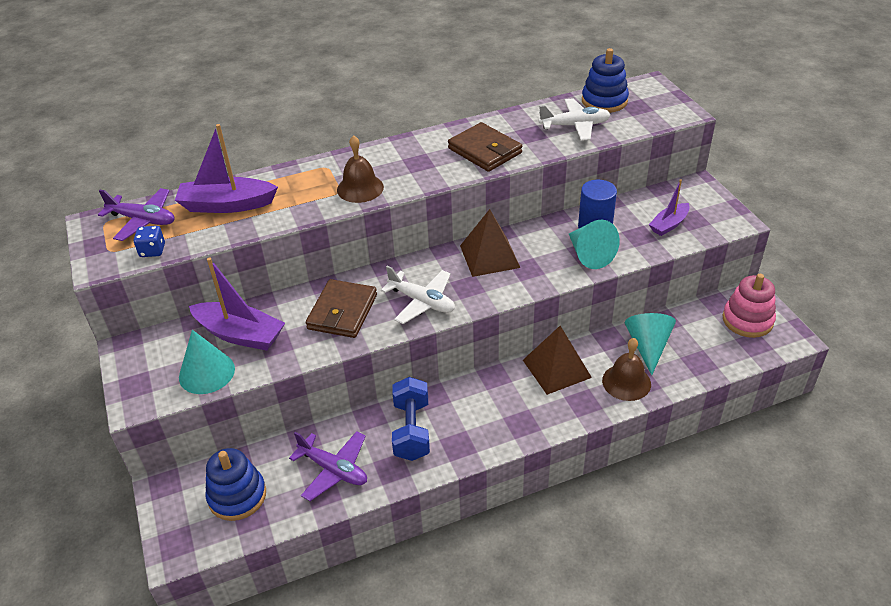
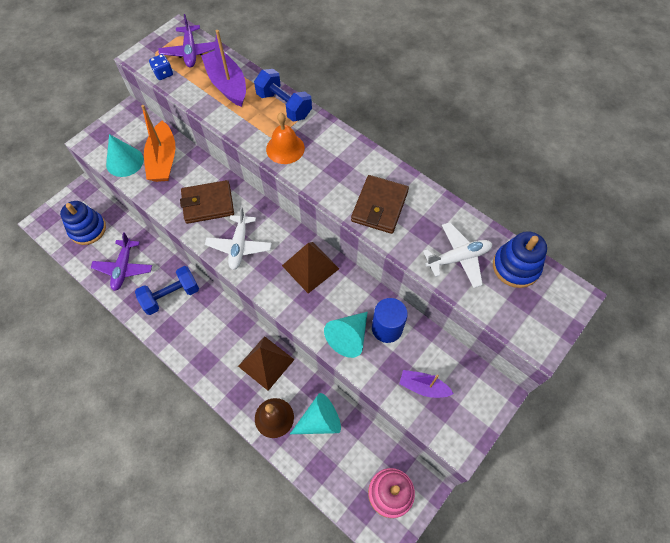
camera: 60 degrees right, 20 degrees up
purple boat [189,258,285,351] -> orange boat [141,105,176,182]
brown bell [337,135,384,203] -> orange bell [266,112,305,164]
white plane [538,98,611,141] -> white plane turned 75 degrees counterclockwise [423,222,492,288]
none -> blue dumbbell [254,69,312,122]

